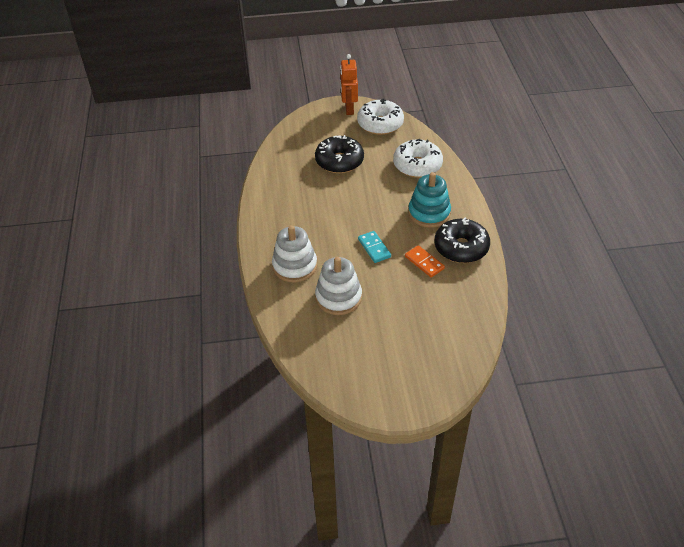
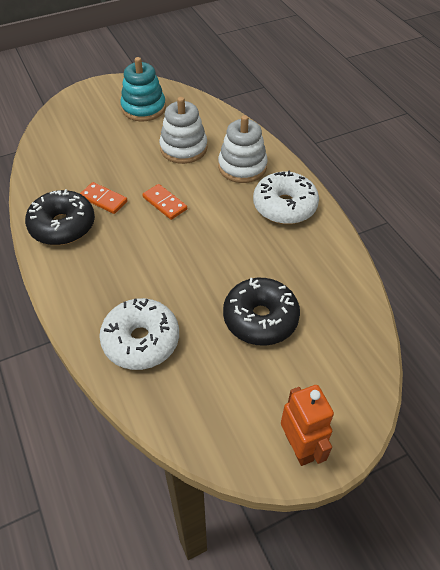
camera: 160 degrees right, 5 degrees up
white donut [357,98,404,135] -> white donut moved to [253,171,319,224]
turquoise domino [358,231,391,263] -> orange domino [142,184,187,220]
turquoise stacking toy [408,172,451,228] -> turquoise stacking toy moved to [120,57,166,122]

